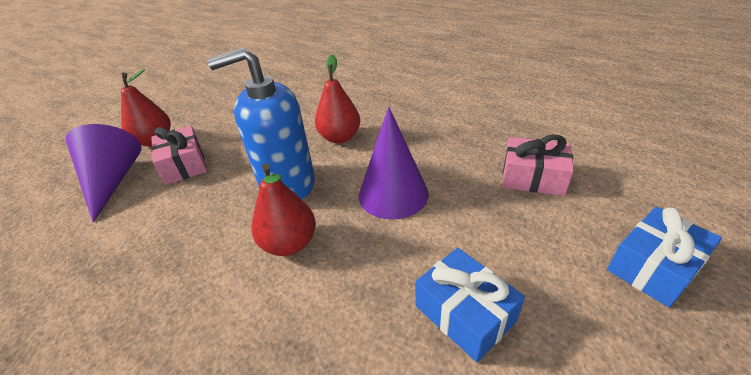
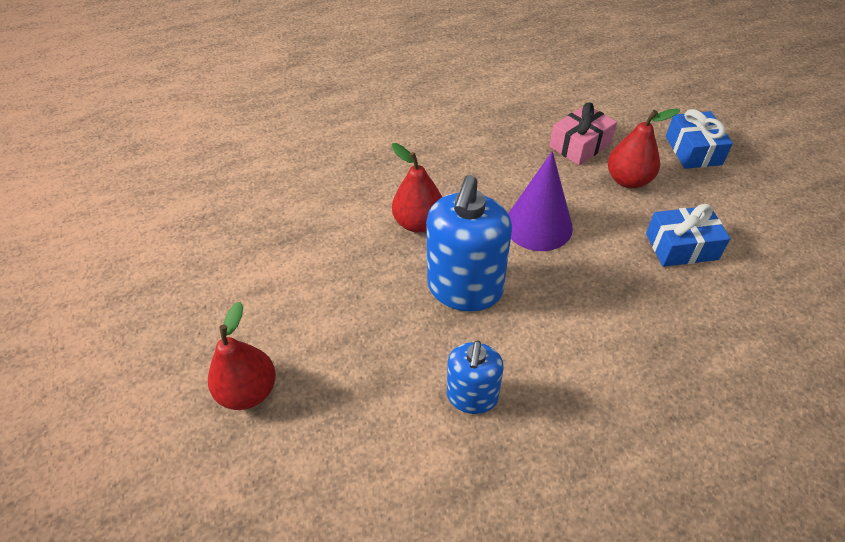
camera: 60 degrees left, 10 degrees up
purple cone [66,124,141,222] -> none
pink gift [151,126,207,185] -> none
red pear [252,164,316,256] -> red pear moved to [608,108,680,188]
none -> blue soap dispenser [447,340,504,414]

